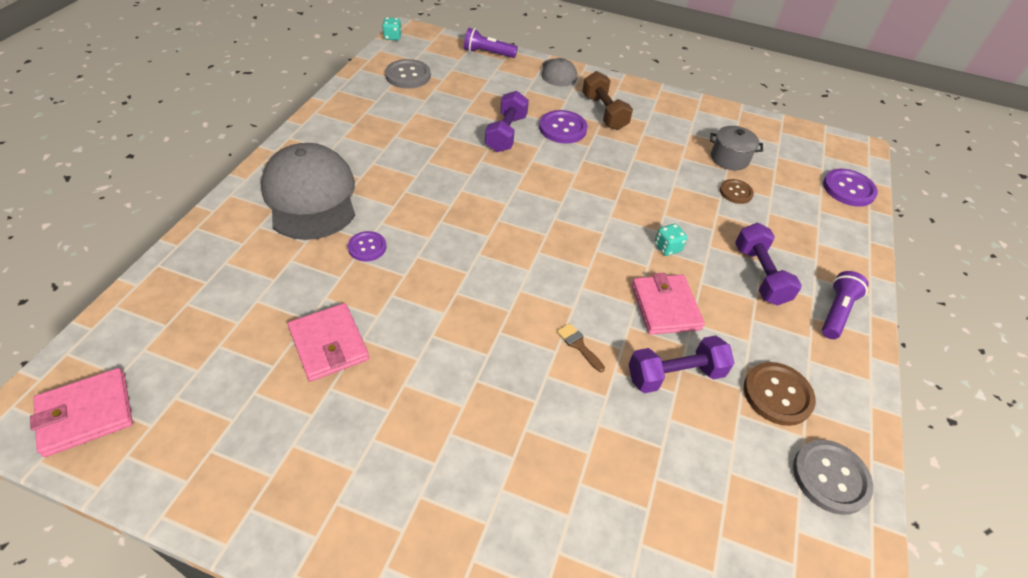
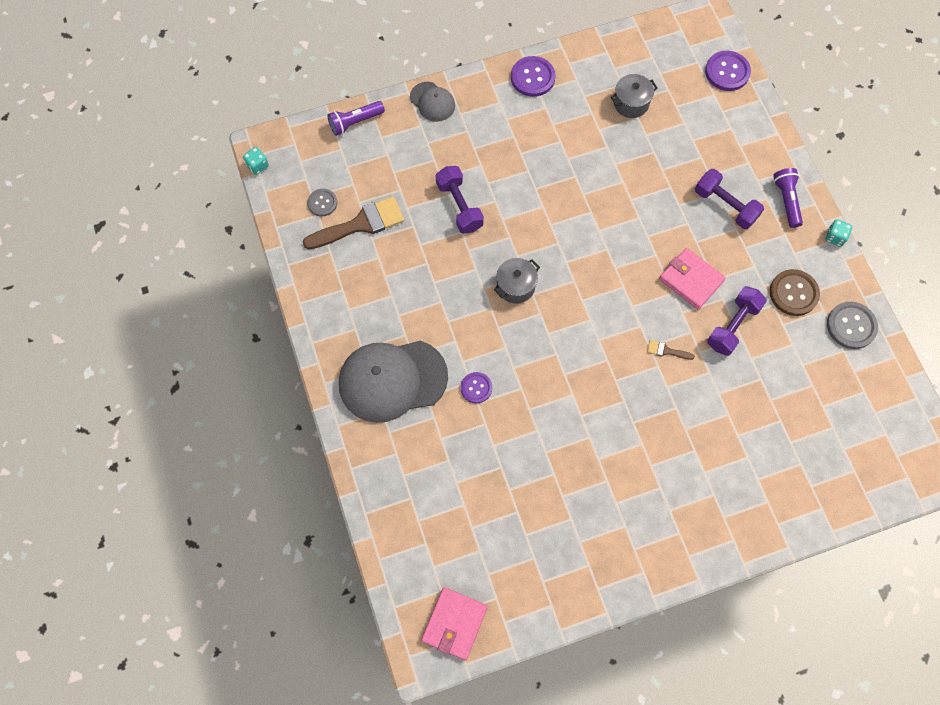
camera: 35 degrees left, 20 degrees up
grey cap [261,143,355,240] -> grey cap turned 45 degrees counterclockwise [339,341,448,423]
pink wallet [288,303,369,382] -> none
grey button [385,59,431,89] -> grey button [307,189,337,216], size x0.63
purple button [539,110,588,144] -> purple button moved to [511,56,556,97]
brown dumbbell [582,71,633,130] -> none
turquoise dice [655,224,687,256] -> turquoise dice moved to [825,219,852,247]
brown button [720,179,754,204] -> none
none -> brown brush [303,197,404,249]
none -> grey pot [494,258,540,304]

